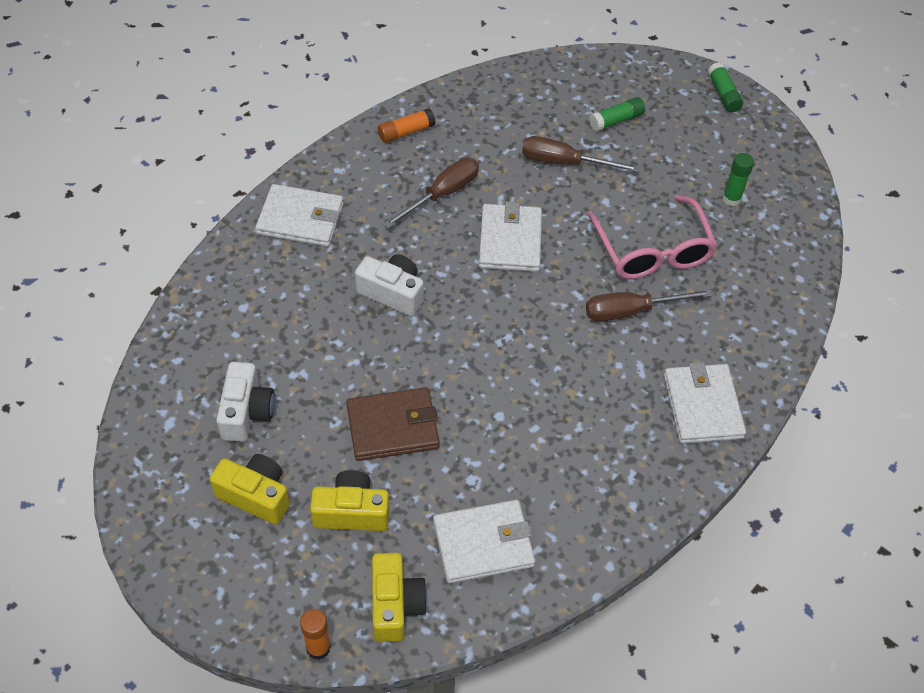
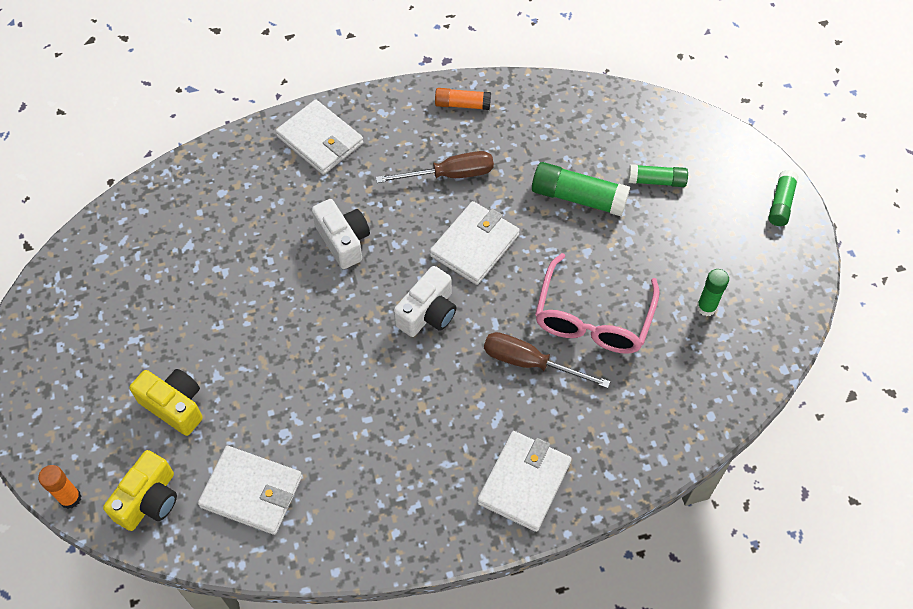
camera: 35 degrees right, 5 degrees up
yellow camera [210,454,290,525] -> none
white camera [216,362,275,442] -> white camera moved to [394,266,457,337]
brown wallet [346,387,440,461] -> none
brown screwdriver [522,136,640,172] -> green glue stick [532,162,630,216]

